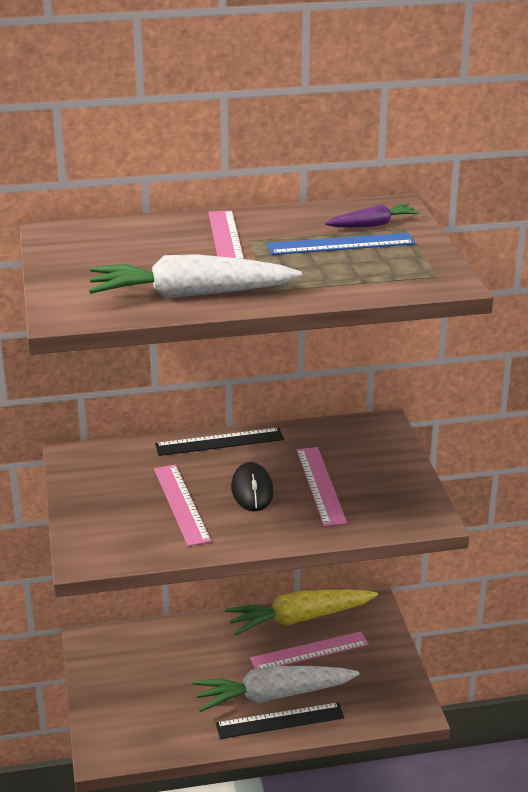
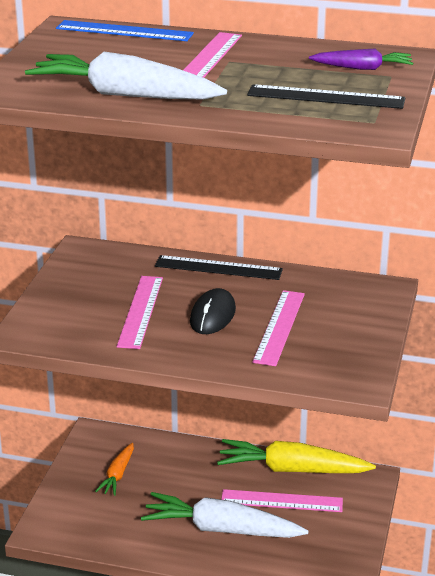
camera: 25 degrees right, 0 degrees up
black ruler [216,702,344,739] -> black ruler moved to [247,84,405,109]
blue ruler [267,233,415,255] -> blue ruler moved to [56,20,194,41]
none -> orange carrot [95,443,134,496]

